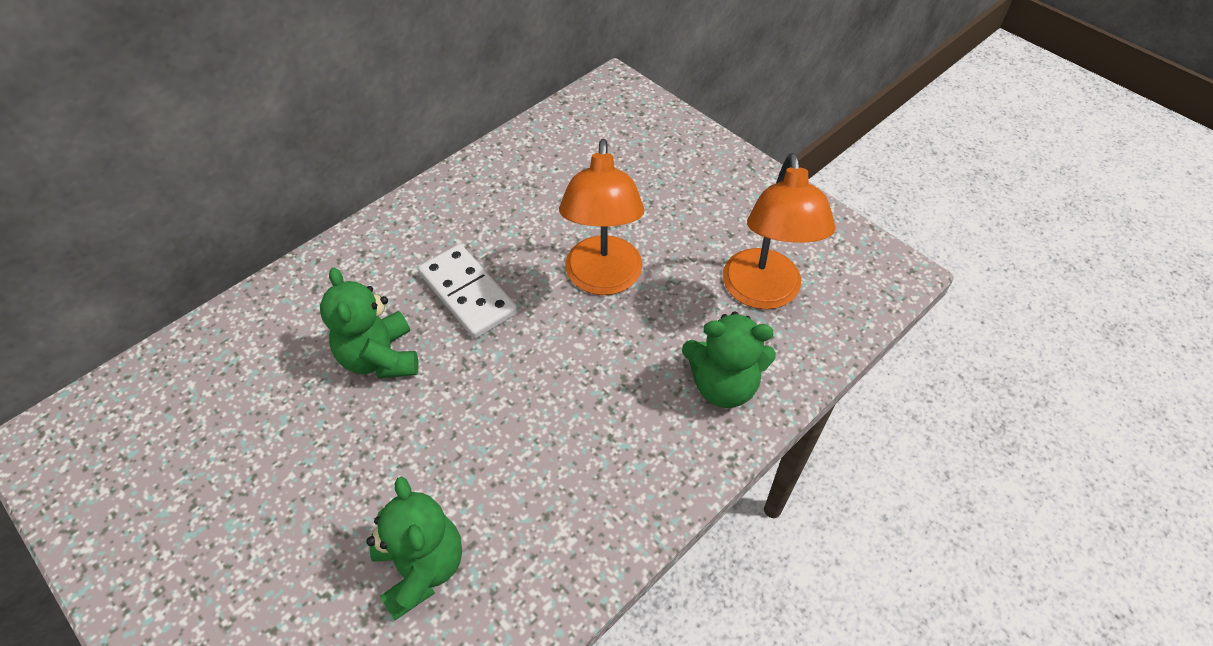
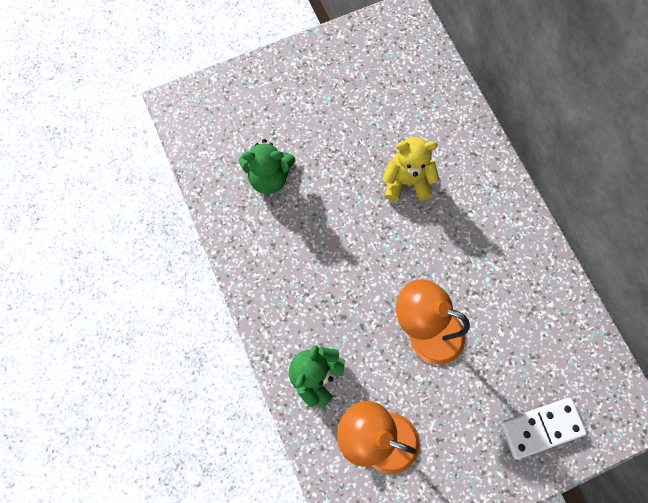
camera: 110 degrees right, 20 degrees up
green teddy bear [320,268,419,378] -> yellow teddy bear [382,137,440,201]
white domino [418,244,518,339] -> white domino moved to [500,398,587,460]

